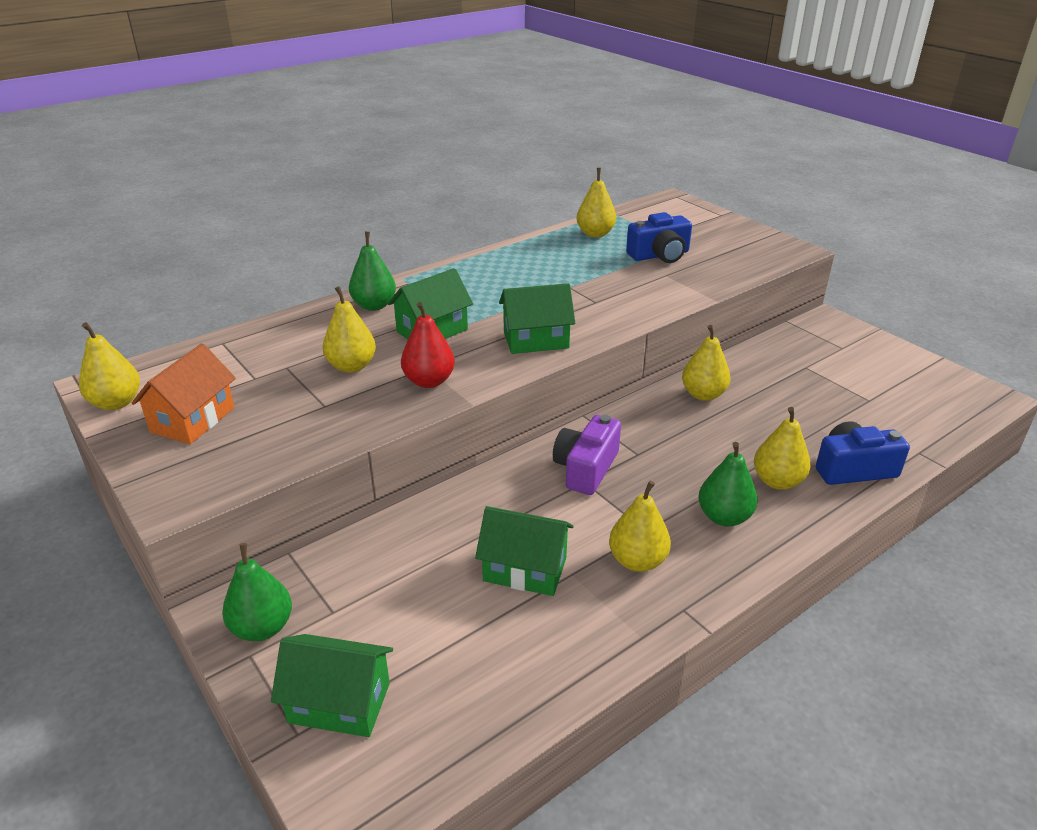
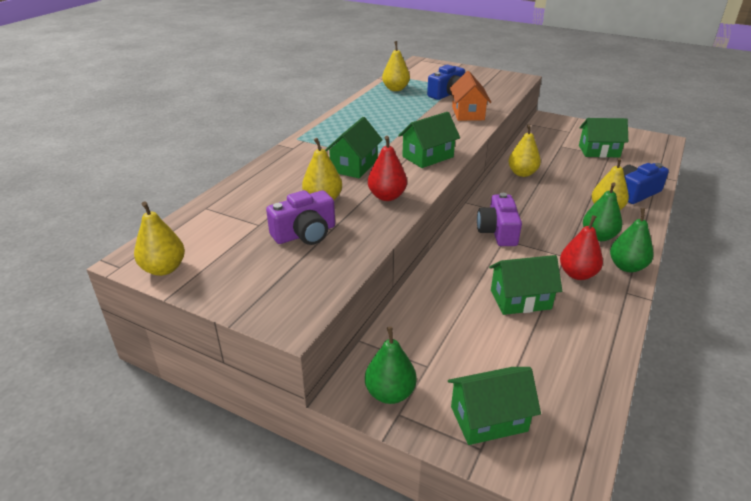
camera: 25 degrees left, 0 degrees up
orange house [132,343,236,444] -> orange house moved to [450,71,491,121]
green pear [349,232,396,311] -> green pear moved to [610,208,654,272]
yellow pear [609,481,671,572] -> red pear [560,215,603,280]
none -> purple camera [266,190,335,245]
none -> green house [579,118,628,158]

